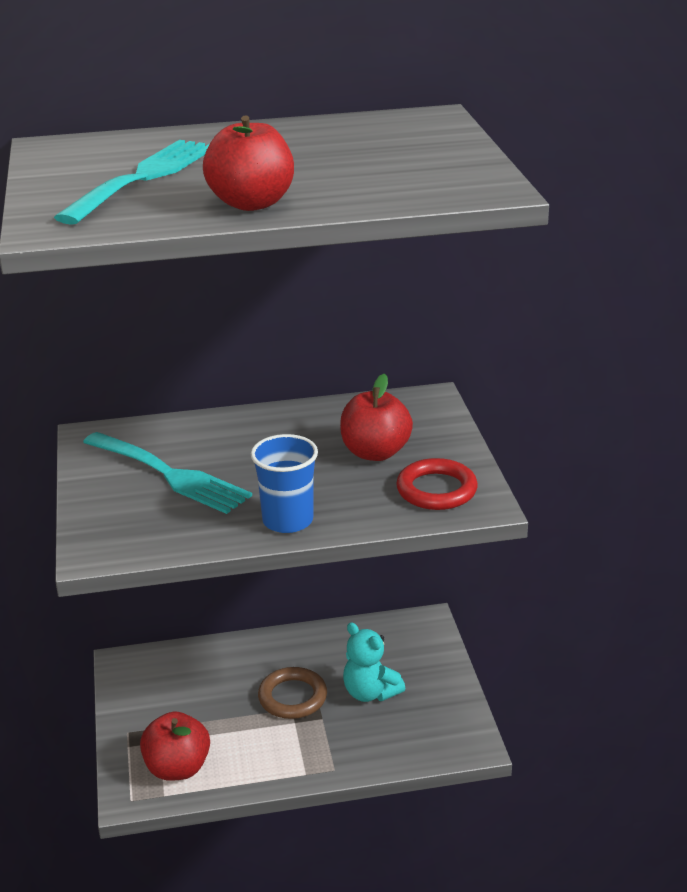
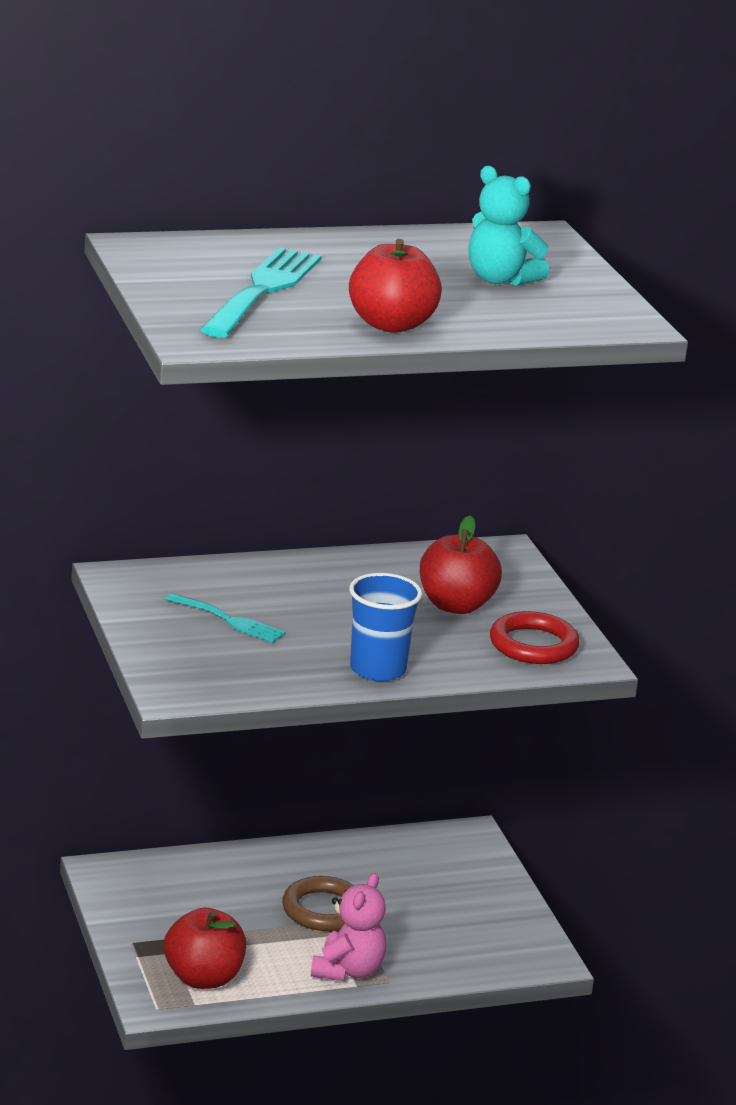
camera: 10 degrees left, 5 degrees down
turquoise fork [83,432,252,514] -> turquoise fork [165,593,286,643], size x0.56
turquoise teddy bear [343,622,406,702] -> turquoise teddy bear moved to [468,166,549,286]
none -> pink teddy bear [311,873,386,981]

